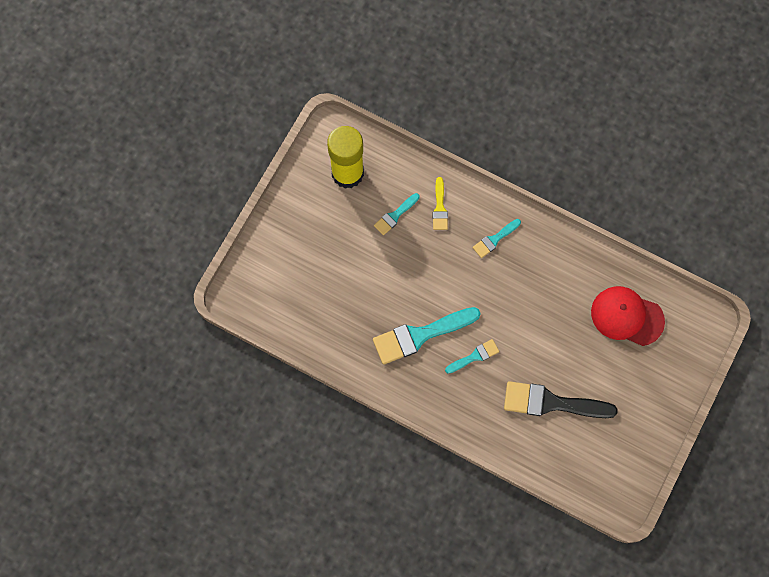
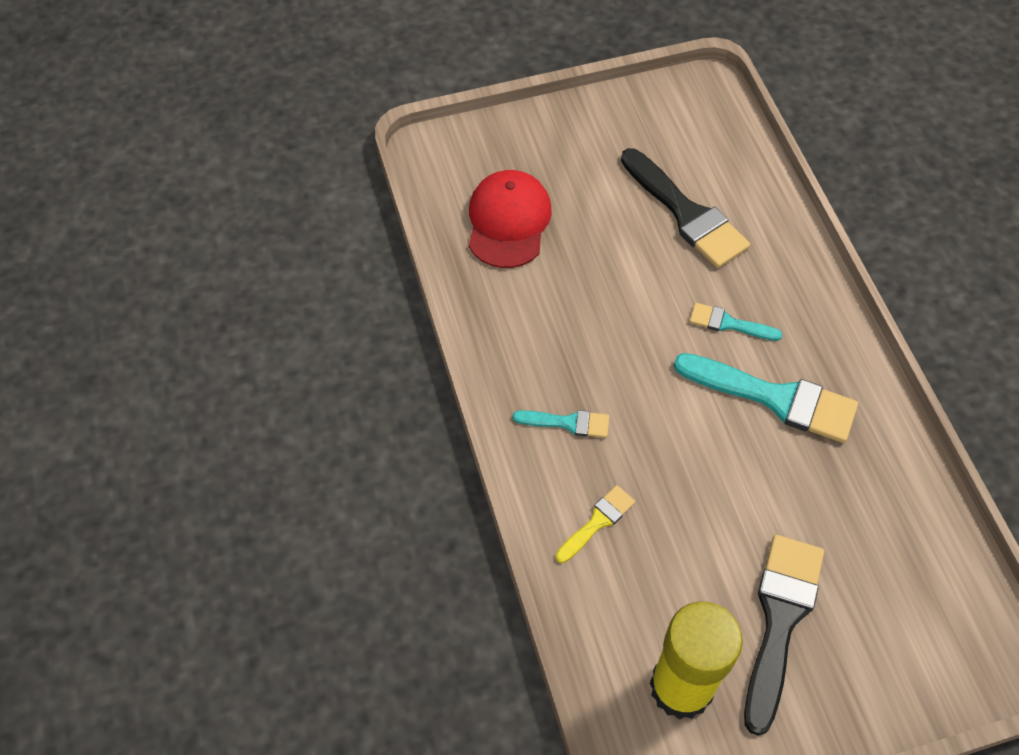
camera: 135 degrees left, 15 degrees down
turquoise brush [374,193,420,235] -> none
red cap [591,286,665,346] -> red cap turned 150 degrees counterclockwise [469,170,552,268]
none -> black brush [744,535,824,736]

